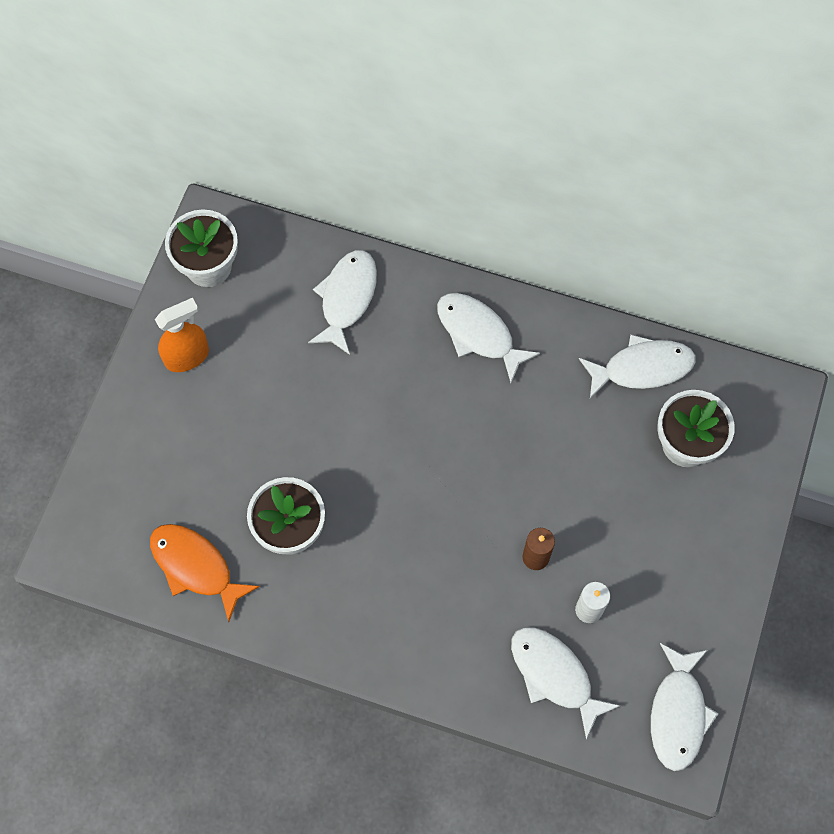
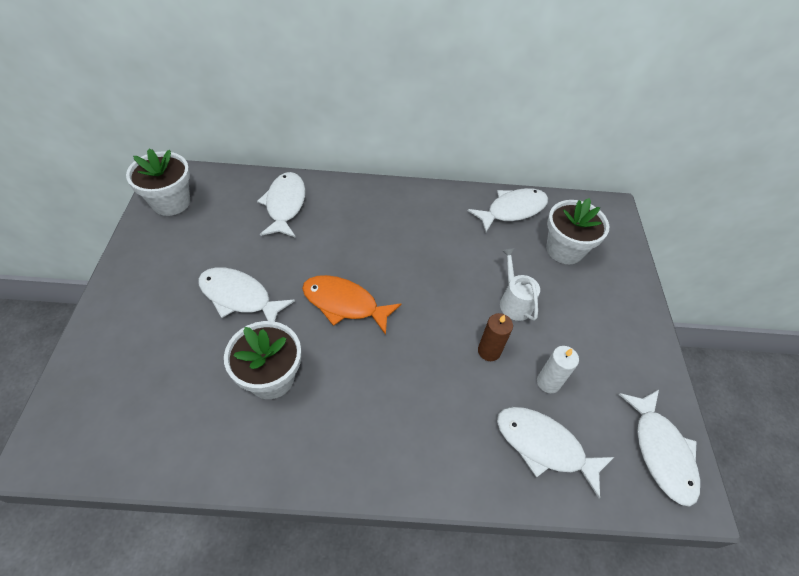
camera: 20 degrees left, 15 degrees down
orange fish [150,524,260,622] -> orange fish moved to [302,275,401,335]
orange spray bottle [155,298,209,372] -> none
white fish [437,293,540,383] -> white fish moved to [198,267,295,322]
none -> white watering can [500,248,540,321]

